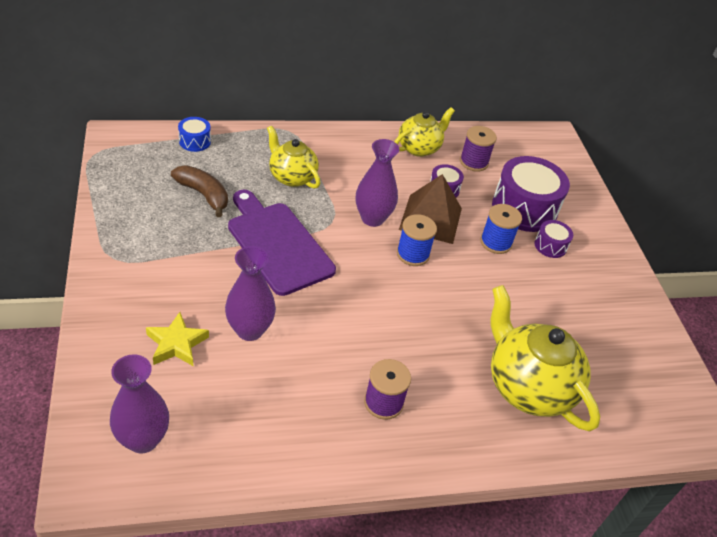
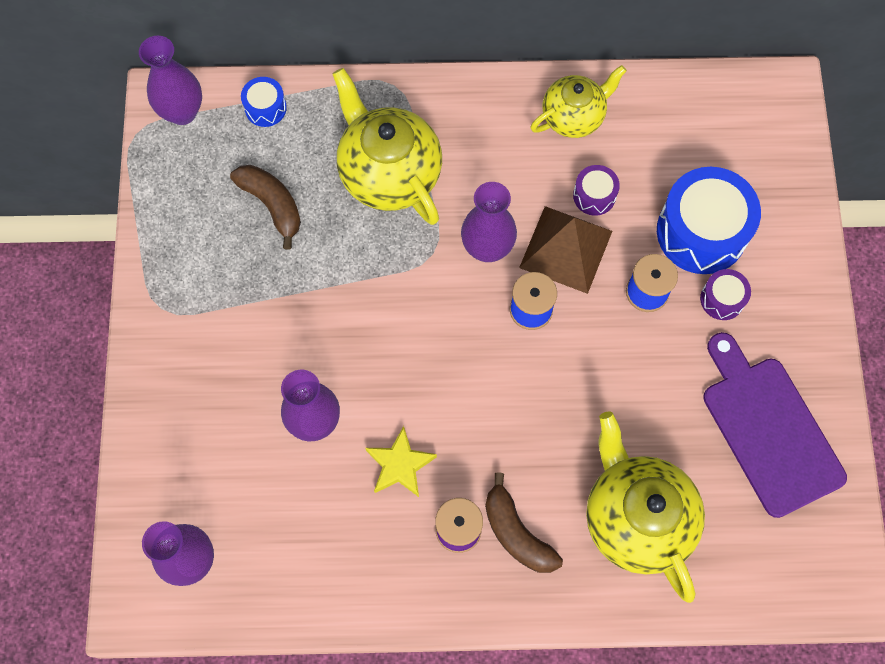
camera: 15 degrees right, 25 degrees up
yellow star [146,312,209,366] -> yellow star moved to [365,426,437,497]
purple cutting board [228,190,336,296] -> purple cutting board moved to [703,332,847,518]
yellow teapot [267,126,320,189] -> yellow teapot [332,68,442,225], size x1.60
purple spool [460,126,497,172] -> none
purple drum [492,156,570,232] -> blue drum [657,167,761,274]
none -> purple vase [139,36,202,125]
none -> brown banana [485,472,563,573]

